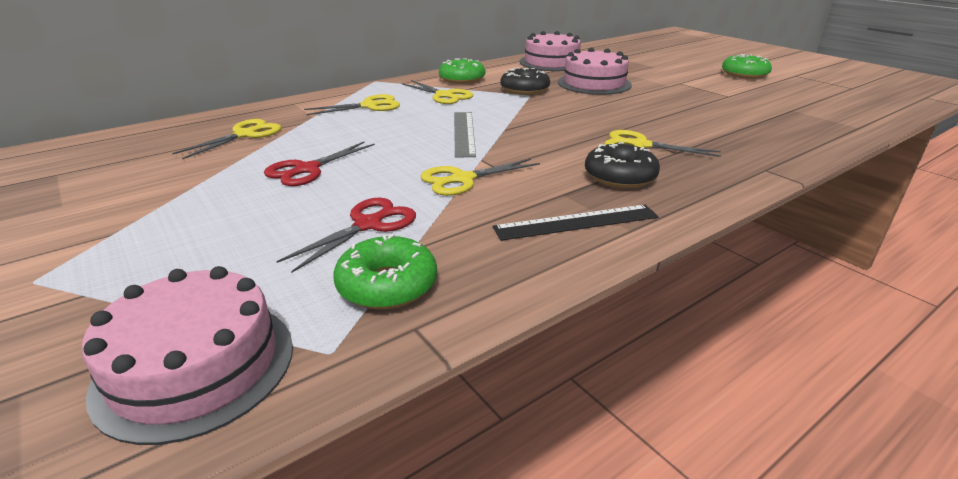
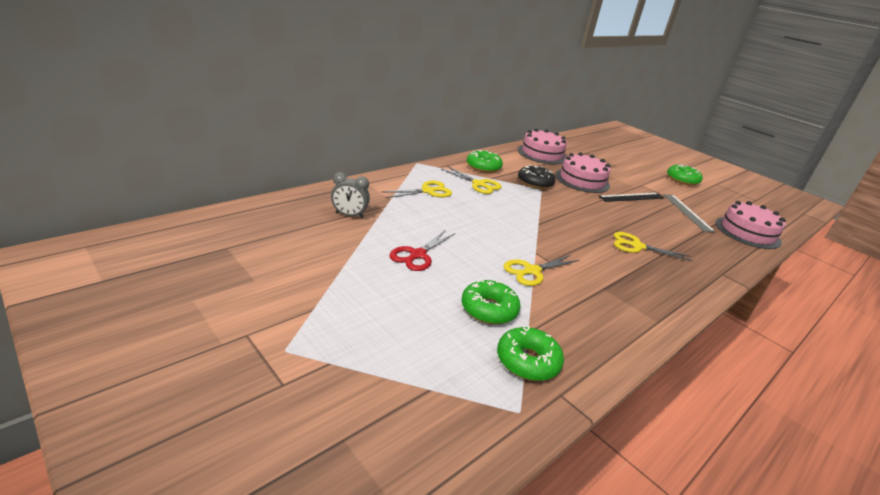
camera: 10 degrees left, 0 degrees up
pink cake [82,266,293,445] -> pink cake moved to [716,201,786,249]
yellow scissors [172,119,281,159] -> grey clock [331,172,370,218]
red scissors [276,198,416,273] -> green donut [462,280,521,325]
grey ruler [454,112,476,158] -> grey ruler moved to [663,194,716,232]
black ruler [493,205,659,241] -> black ruler moved to [598,193,664,202]
black donut [585,142,660,188] -> none

